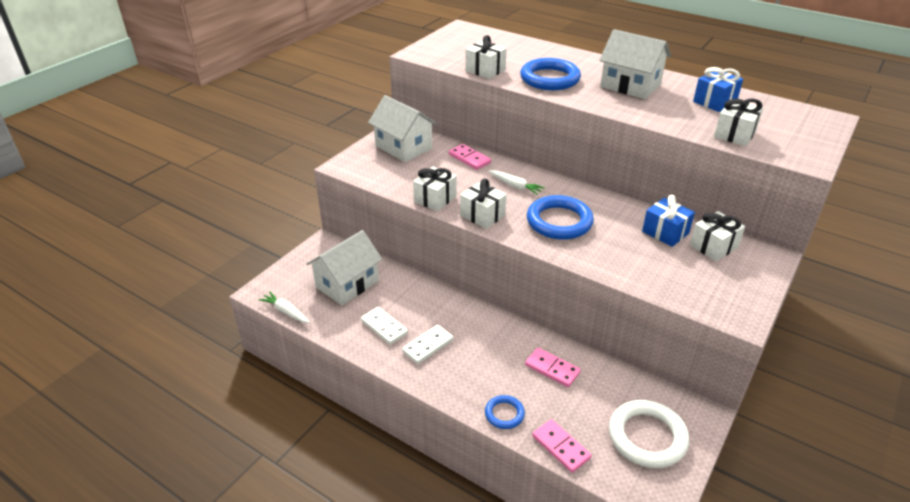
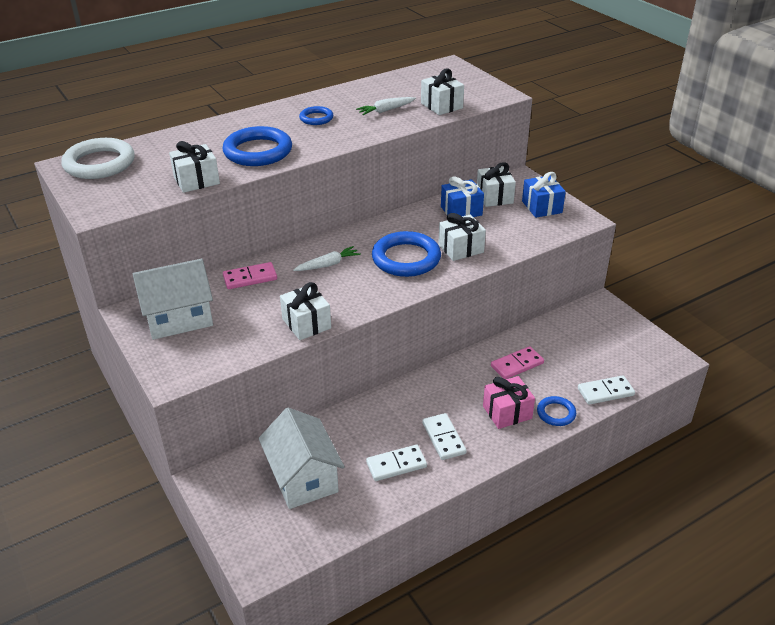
camera: 65 degrees left, 0 degrees up
white carrot [258,291,310,323] -> white carrot moved to [356,97,416,115]
white gift [460,179,506,229] -> white gift moved to [438,213,486,261]
pink domino [532,419,592,473] -> white domino [578,375,635,405]
white house [599,29,671,99] -> blue ring [299,106,333,125]
white ring [609,400,689,468] -> white ring moved to [61,138,135,179]
blue gift [693,67,743,112] -> blue gift moved to [522,172,566,218]
none -> pink gift [483,376,535,429]

